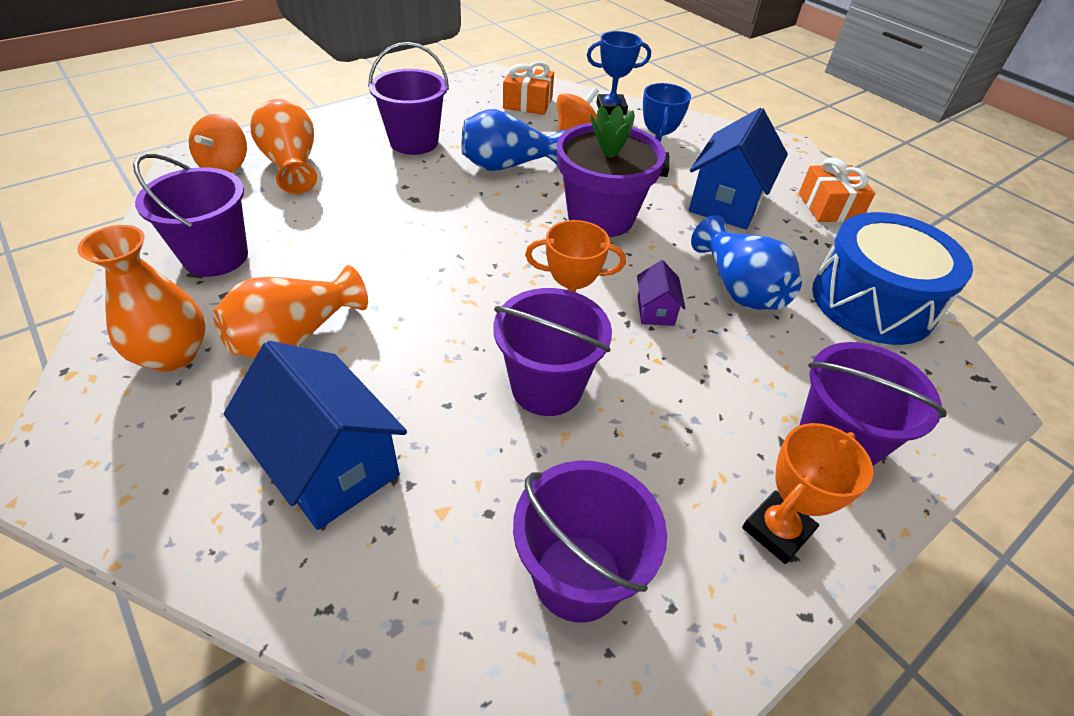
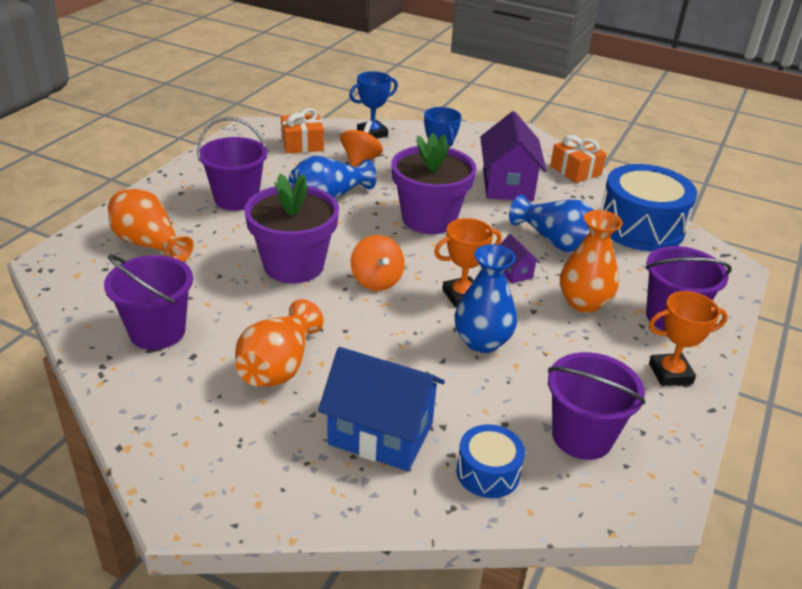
camera: 25 degrees left, 10 degrees down
orange vase [77,225,206,372] -> orange vase moved to [560,210,623,313]
orange spinning top [189,114,247,173] -> orange spinning top moved to [351,235,405,291]
purple bucket [493,288,612,416] -> blue vase [454,244,517,353]
blue house [689,108,788,229] -> purple house [480,111,547,201]
orange trophy [742,423,874,564] -> orange trophy turned 60 degrees clockwise [649,291,728,386]
none -> purple flower pot [244,174,339,284]
none -> blue drum [457,424,525,498]

